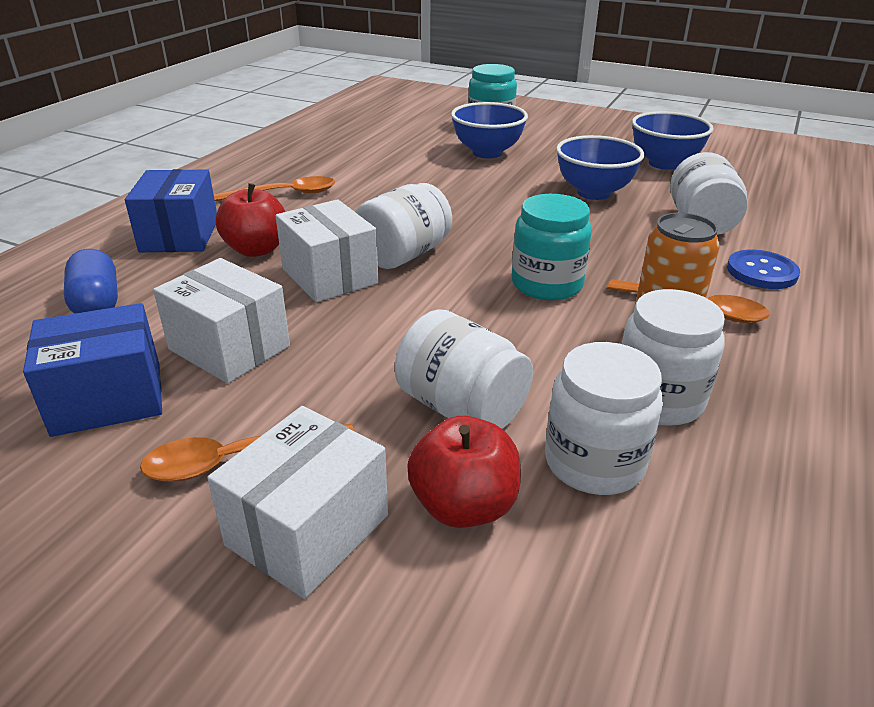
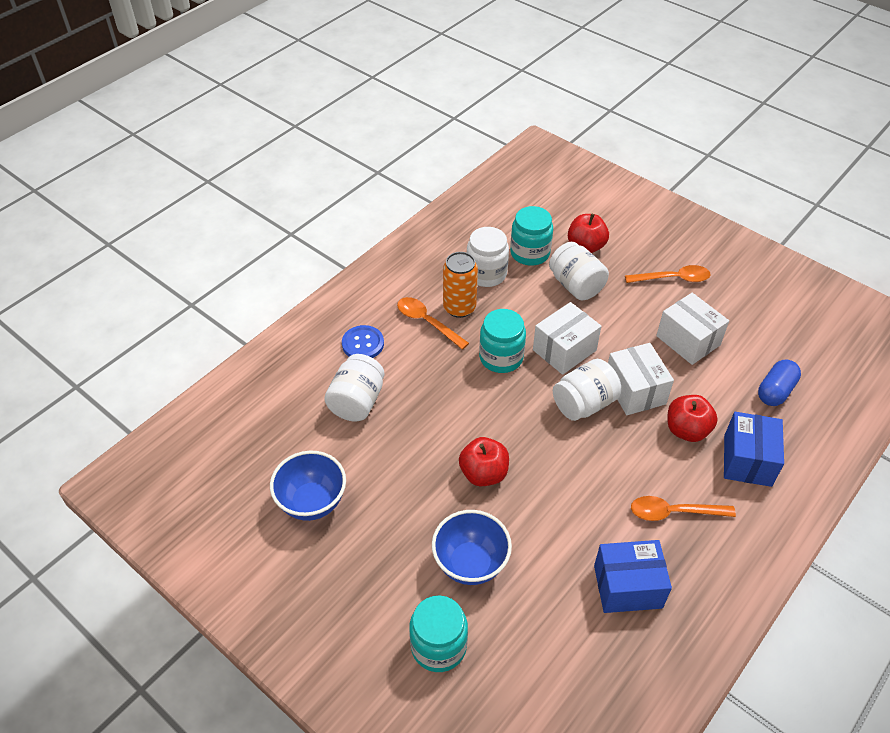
camera: 165 degrees left, 15 degrees up
blue box [23,303,162,437] -> blue box moved to [594,540,672,613]
blue capsule [64,249,118,314] -> blue capsule turned 45 degrees clockwise [758,359,801,406]
white box [207,406,388,599] -> white box moved to [533,302,602,375]
white jar [545,342,663,495] -> turquoise jar [510,206,553,266]
blue bowl [556,135,644,200] -> none
none -> red apple [459,437,509,486]

